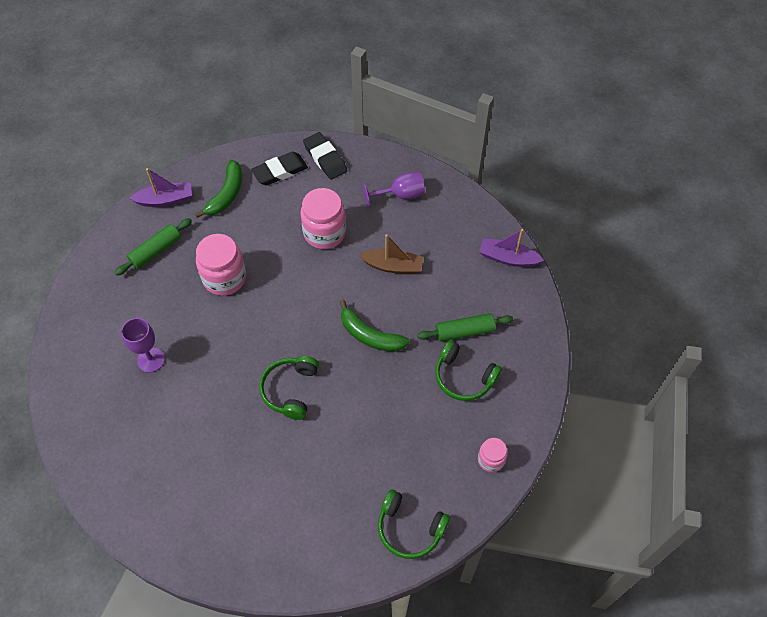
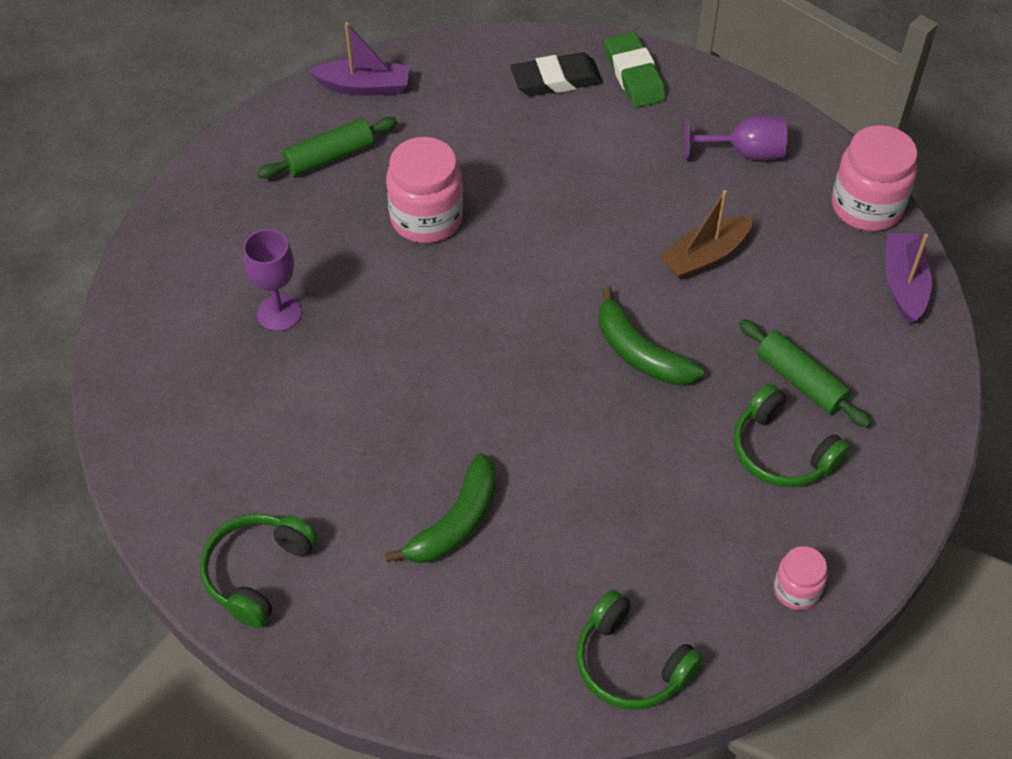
camera: 15 degrees right, 5 degrees down
green banana [195,160,242,218] -> green banana moved to [385,453,496,563]
green headphones [259,356,319,420] -> green headphones moved to [200,514,318,628]
pink jar [300,188,346,249] -> pink jar moved to [832,125,917,231]
black eraser [303,132,347,180] -> green eraser [605,32,666,108]
brown boat [359,234,424,274] -> brown boat turned 120 degrees clockwise [659,190,753,280]
green rolling pin [417,313,513,342] -> green rolling pin turned 45 degrees clockwise [739,319,871,428]
purple boat [479,229,544,267] -> purple boat turned 60 degrees clockwise [885,233,932,324]

